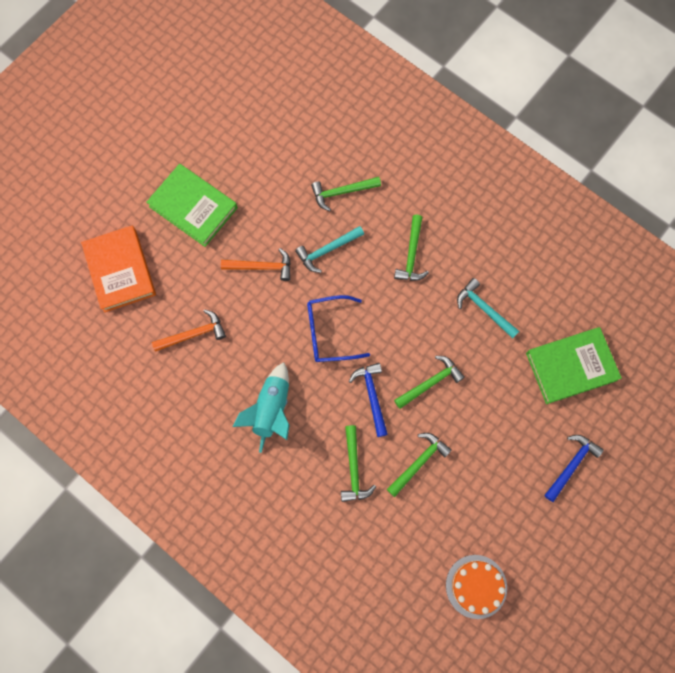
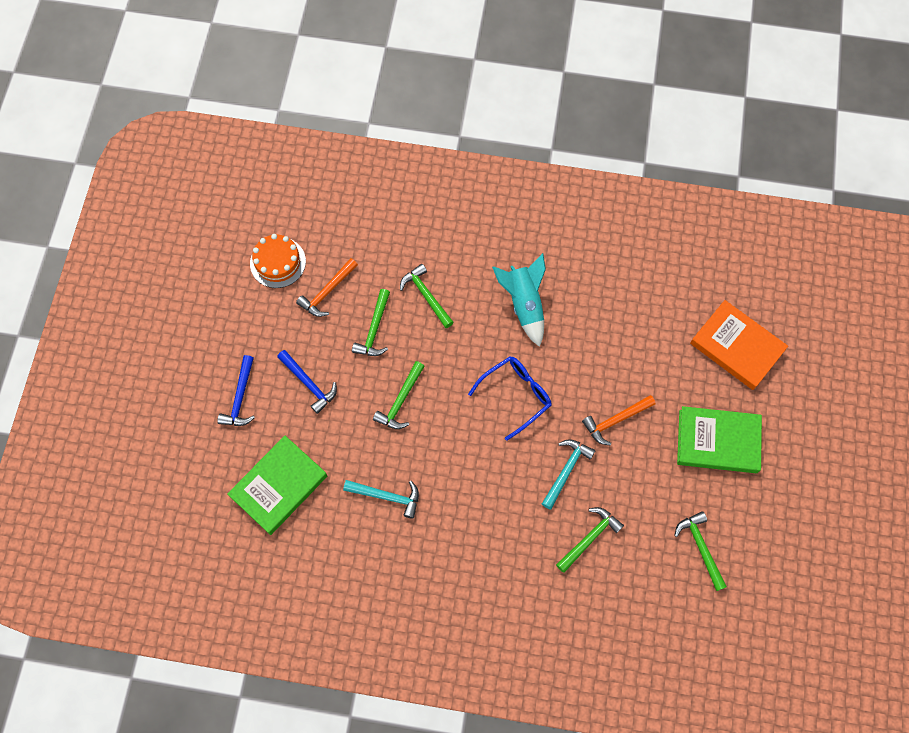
camera: 150 degrees right, 5 degrees down
orange hammer [152,309,226,352] -> orange hammer moved to [296,258,358,317]
blue hammer [349,363,388,437] -> blue hammer moved to [277,350,337,414]
green hammer [394,215,429,281] -> green hammer moved to [674,511,727,591]

